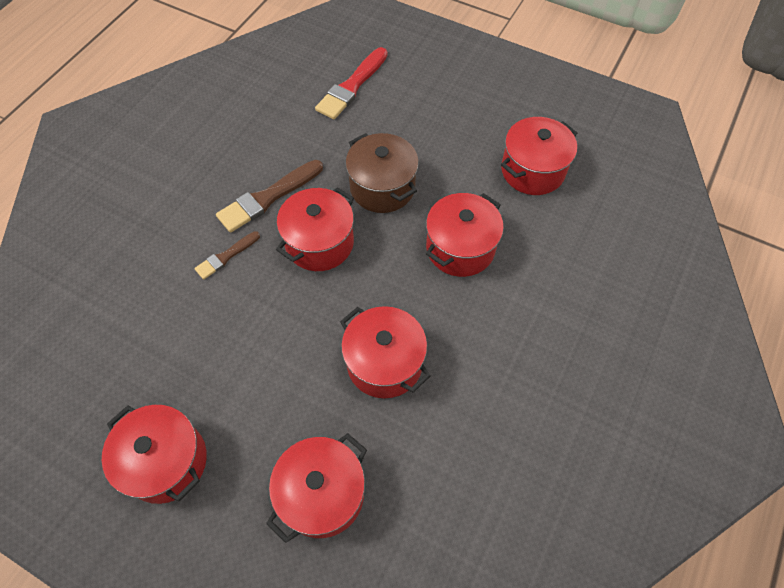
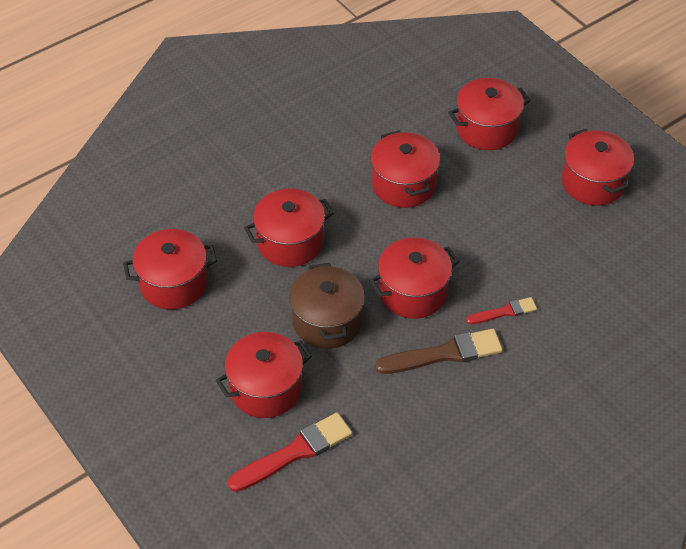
camera: 155 degrees left, 10 degrees down
brown brush [194,231,260,279] -> red brush [466,297,537,324]
none -> red pot [216,332,312,418]

